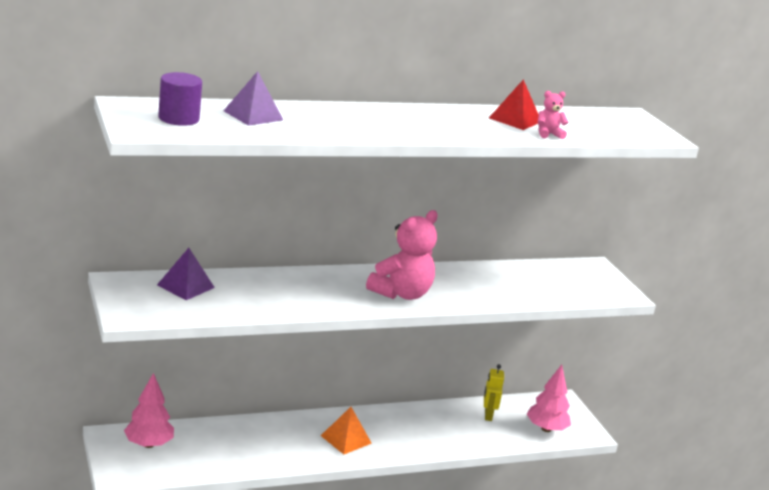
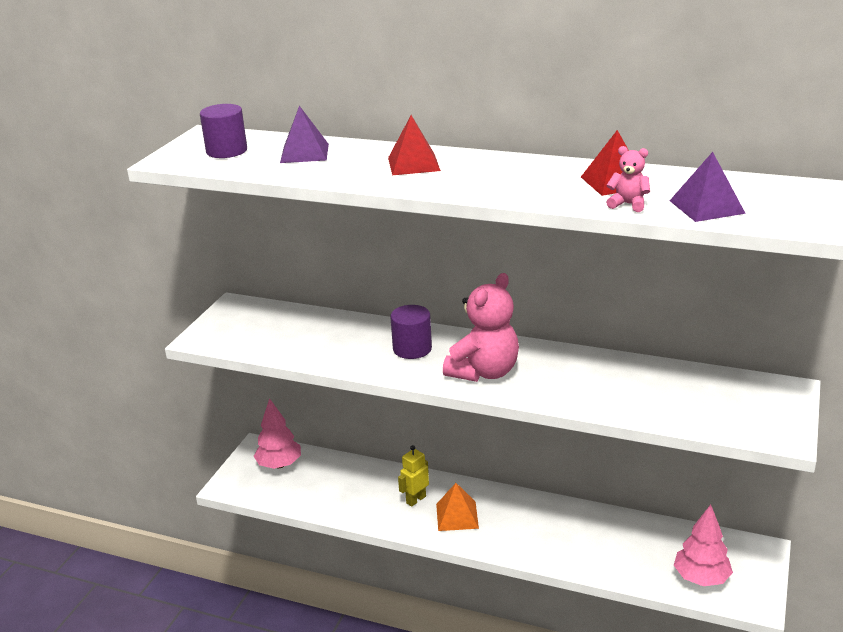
camera: 45 degrees right, 5 degrees up
purple pyramid [157,248,215,300] -> purple pyramid moved to [670,152,746,222]
pink teddy bear [366,210,438,300] -> pink teddy bear turned 45 degrees counterclockwise [443,273,519,382]
yellow robot [484,364,504,421] -> yellow robot moved to [398,445,429,507]
none -> red pyramid [388,115,441,175]
none -> purple cylinder [390,305,432,359]

